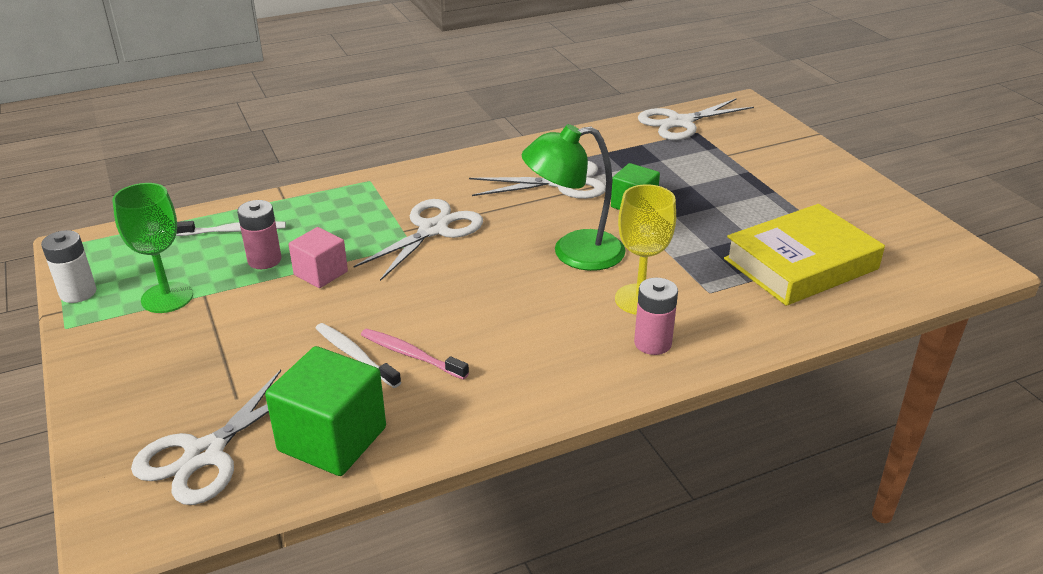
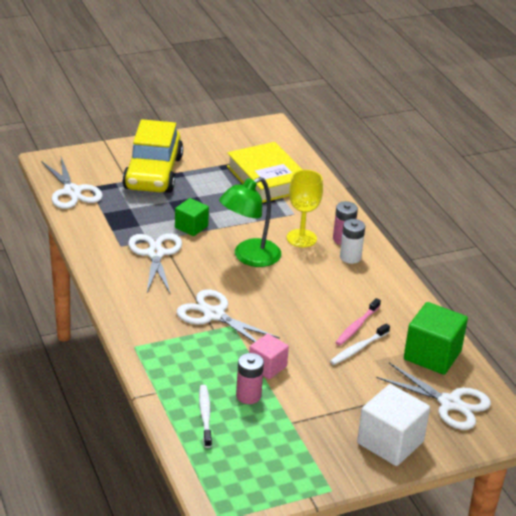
camera: 90 degrees left, 0 degrees up
white battery [41,230,96,303] -> white battery moved to [340,219,365,264]
green goblet [112,183,193,313] -> none
green lamp [522,124,626,271] -> green lamp turned 60 degrees clockwise [219,177,281,267]
none -> yellow car [122,119,183,193]
none -> white cube [357,384,430,466]

